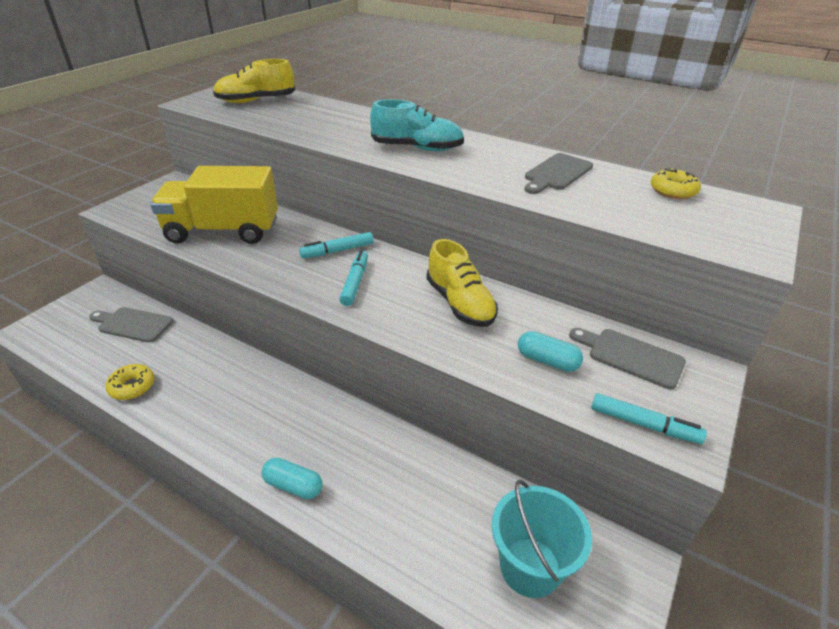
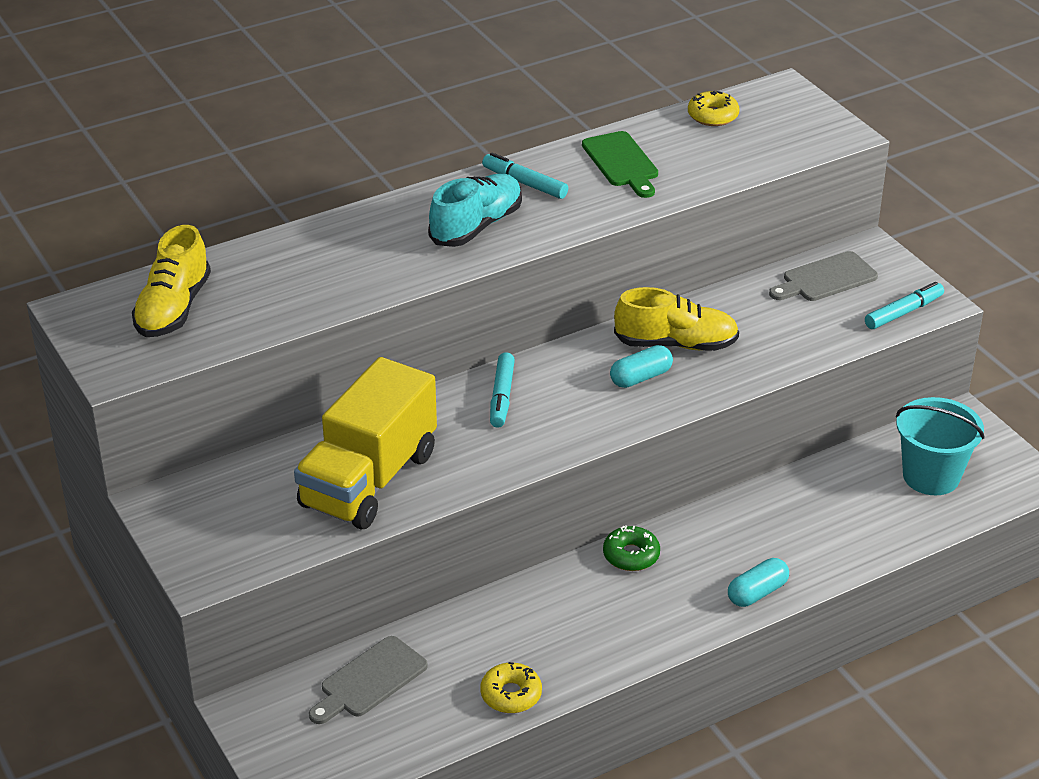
camera: 60 degrees left, 0 degrees up
turquoise marker [339,250,368,306] -> turquoise marker moved to [482,152,568,199]
turquoise capsule [518,331,583,372] -> turquoise capsule moved to [610,345,673,388]
grey cutting board [524,153,593,194] -> green cutting board [582,131,658,198]
none -> green donut [603,526,660,571]

